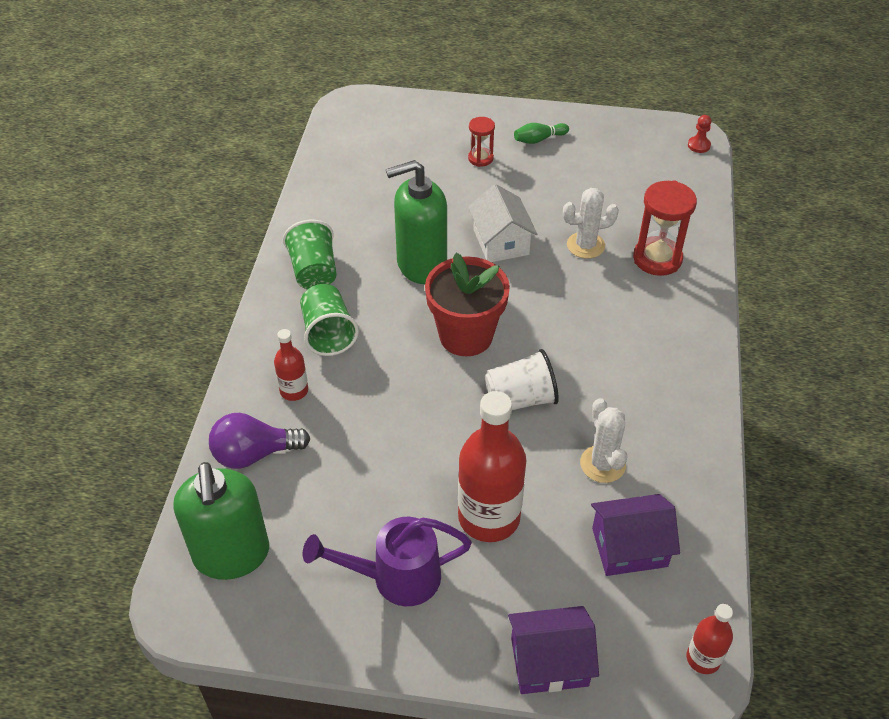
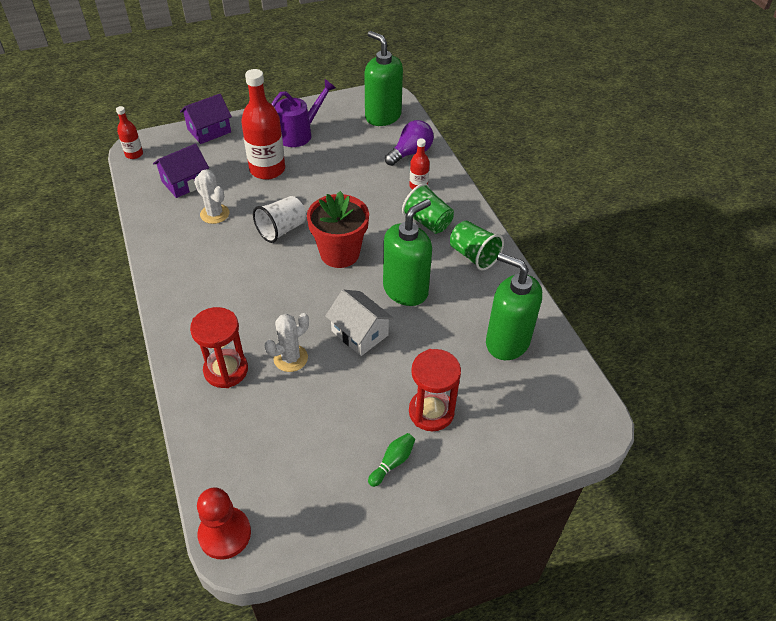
camera: 150 degrees right, 0 degrees up
red hourglass [468,117,495,167] -> red hourglass [409,349,461,431], size x1.76
red pawn [688,115,712,153] -> red pawn [197,488,251,559], size x1.97
none -> green soap dispenser [486,253,542,360]

